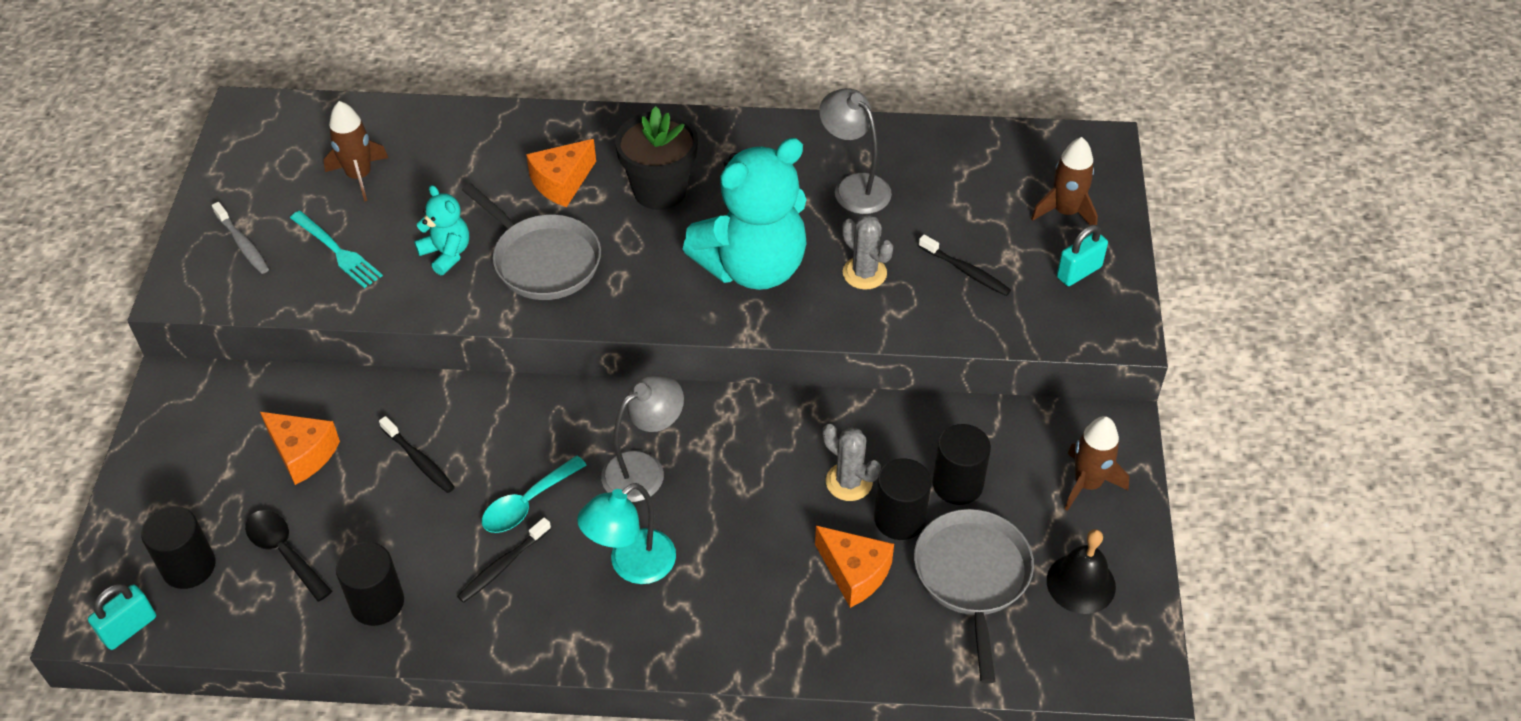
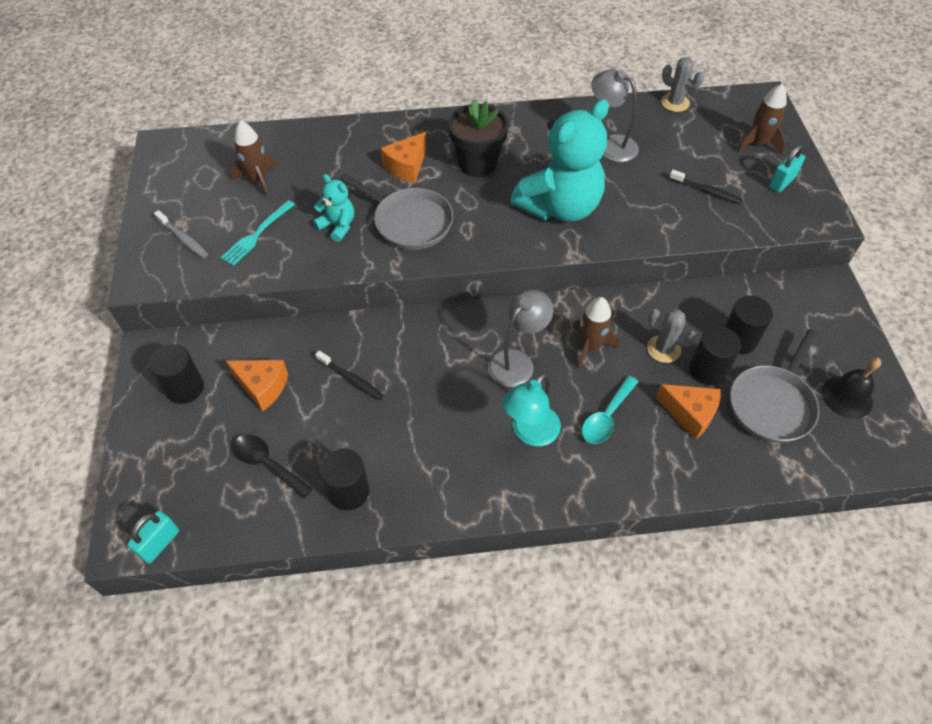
camera: 10 degrees left, 5 degrees up
black cylinder [141,506,215,589] -> black cylinder moved to [149,344,204,404]
turquoise fork [290,211,383,288] -> turquoise fork turned 90 degrees clockwise [220,200,295,266]
black toothbrush [457,517,551,603] -> none
turquoise spoon [482,456,587,533] -> turquoise spoon moved to [582,376,638,444]
grey cactus [842,215,893,290] -> grey cactus moved to [661,57,704,112]
grey pan [914,509,1034,683] -> grey pan turned 135 degrees counterclockwise [730,329,820,443]
brown rocket [1065,416,1129,511] -> brown rocket moved to [572,297,619,369]

